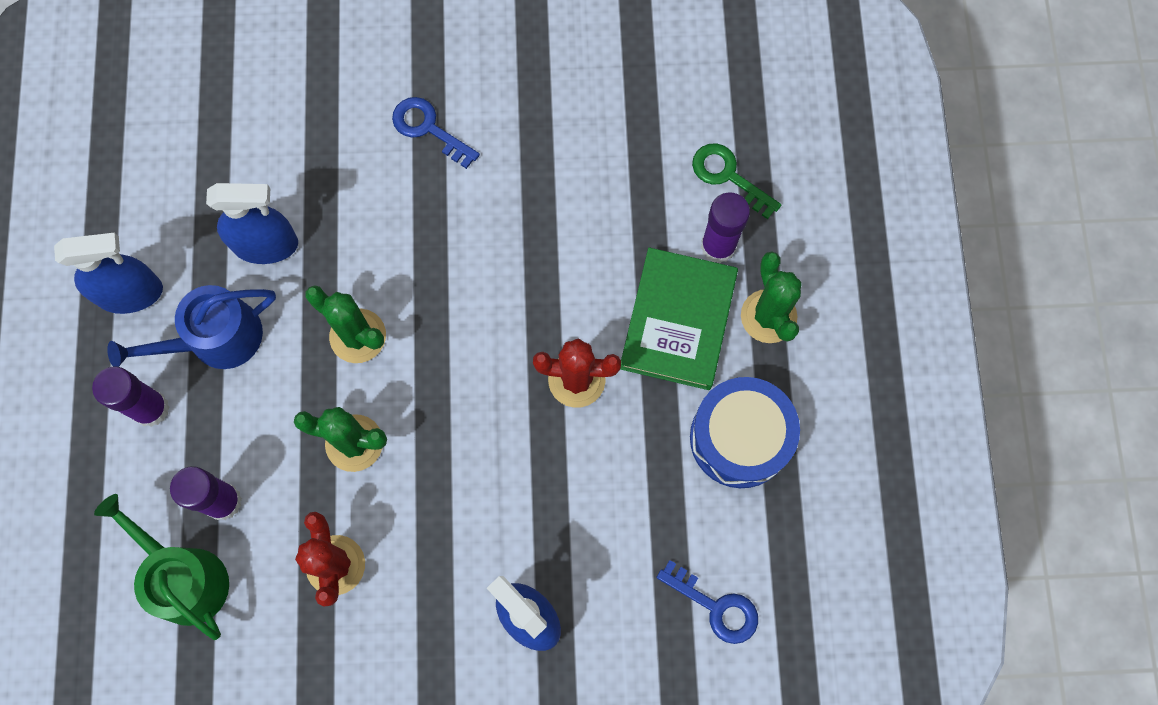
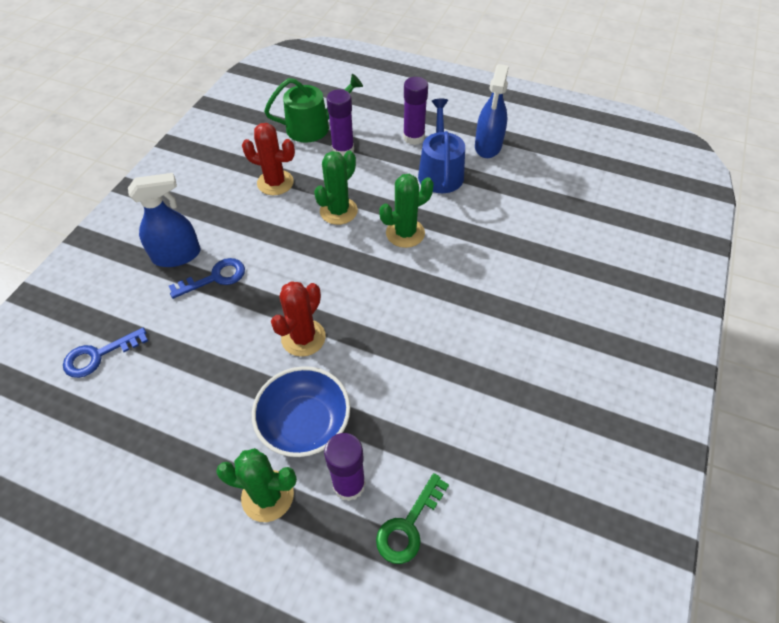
camera: 115 degrees right, 20 degrees down
blue spray bottle [206,183,298,264] -> none
blue key [392,97,480,169] -> blue key moved to [169,258,245,299]
green book [621,247,738,390] -> blue bowl [252,366,350,457]
blue drum [690,377,800,488] -> none
green key [692,143,781,219] -> green key turned 150 degrees clockwise [376,473,449,564]

